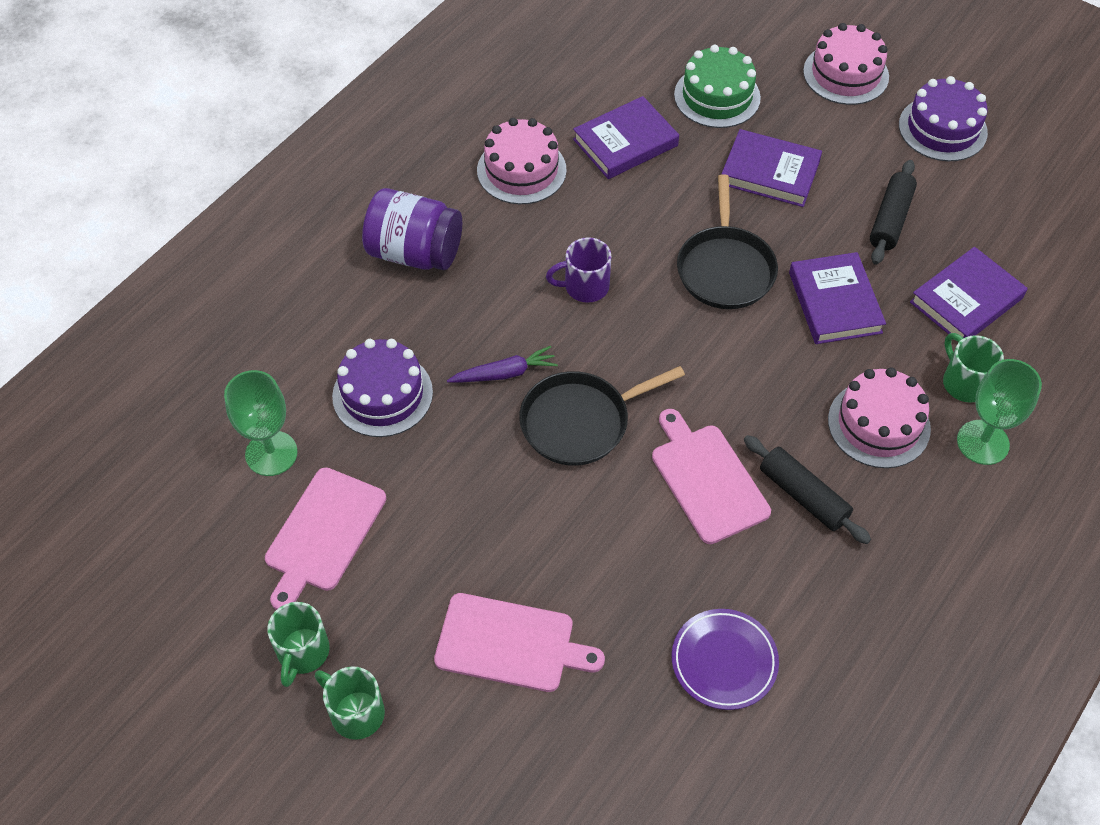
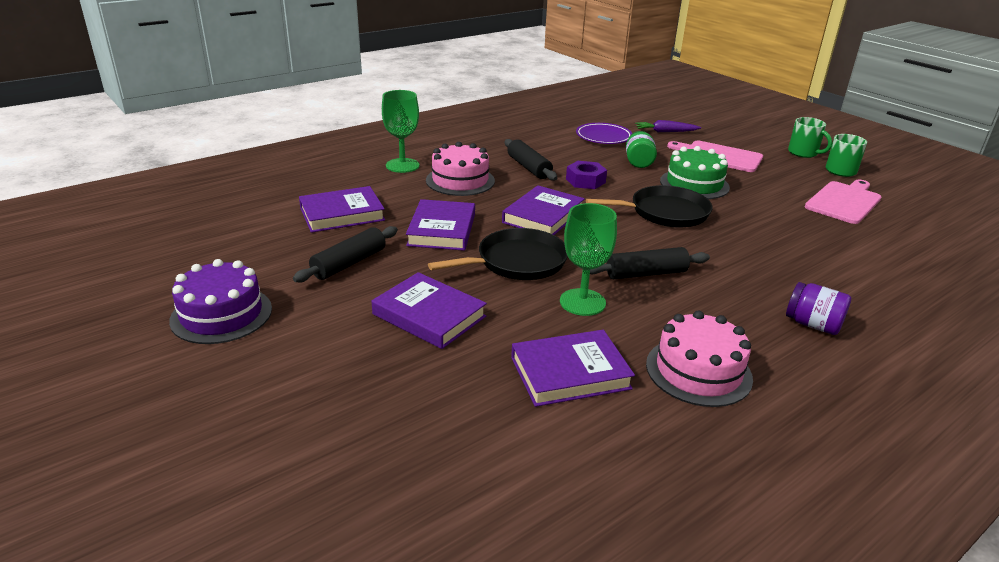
camera: 165 degrees left, 25 degrees down
green goblet [224,370,298,476] -> green goblet moved to [560,203,617,316]
purple cake [332,339,433,437] -> none
purple jar [362,188,462,270] -> purple jar [786,282,851,335], size x0.60
purple carrot [447,346,558,383] -> purple carrot moved to [635,120,701,132]
purple mug [546,237,611,303] -> black rolling pin [590,247,710,279]
pink cutting board [652,409,771,544] -> purple nut [566,161,607,189]
green cake [674,45,761,128] -> green cake moved to [660,146,730,199]
black pan [677,174,778,309] -> black pan turned 45 degrees clockwise [428,228,568,280]
pink cake [803,23,889,105] -> none
green mug [943,333,1004,403] -> none
none -> purple book [502,185,585,235]
none -> green jar [626,131,657,168]

